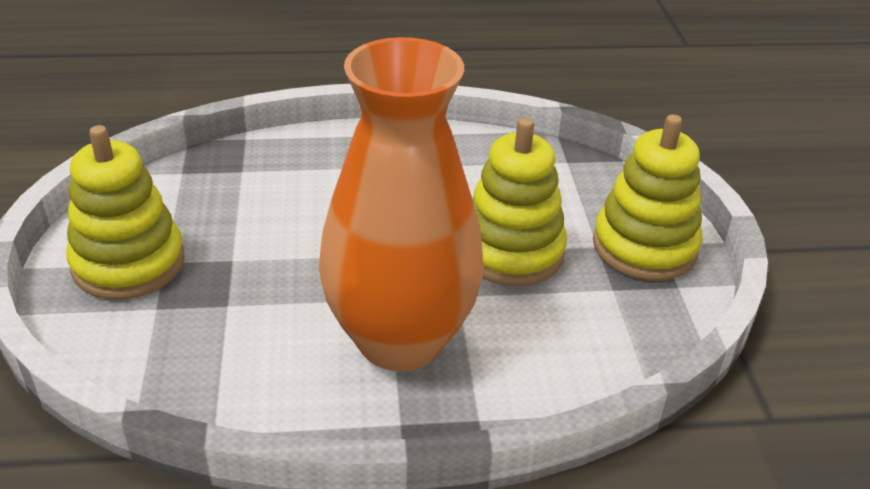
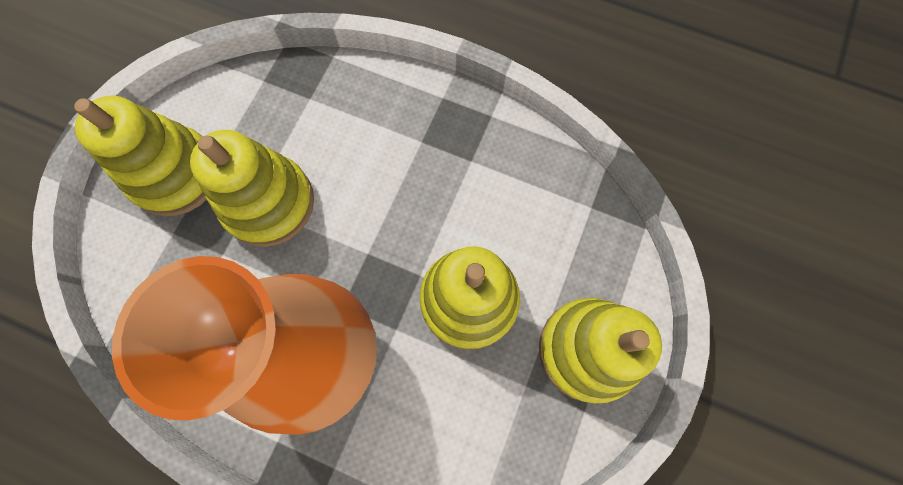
camera: 30 degrees right, 35 degrees up
none -> yellow stacking toy [190,130,314,247]

